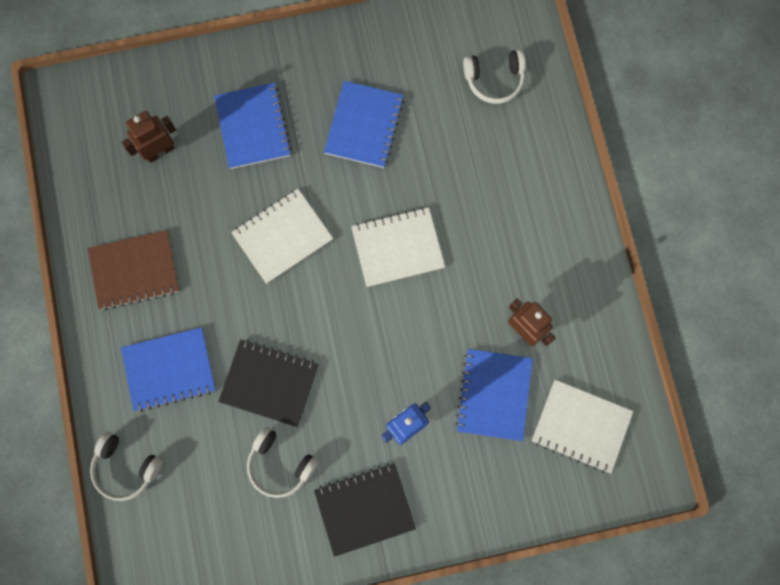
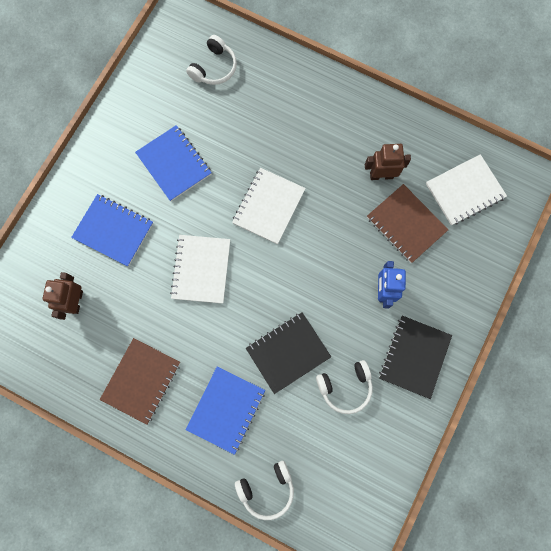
camera: 50 degrees left, 0 degrees up
blue notebook [455,349,533,441] -> brown notebook [367,184,448,263]

